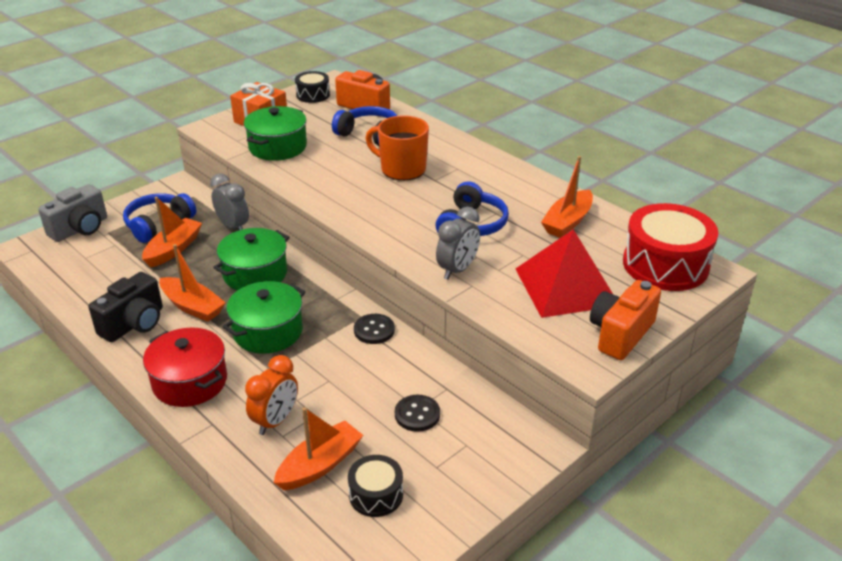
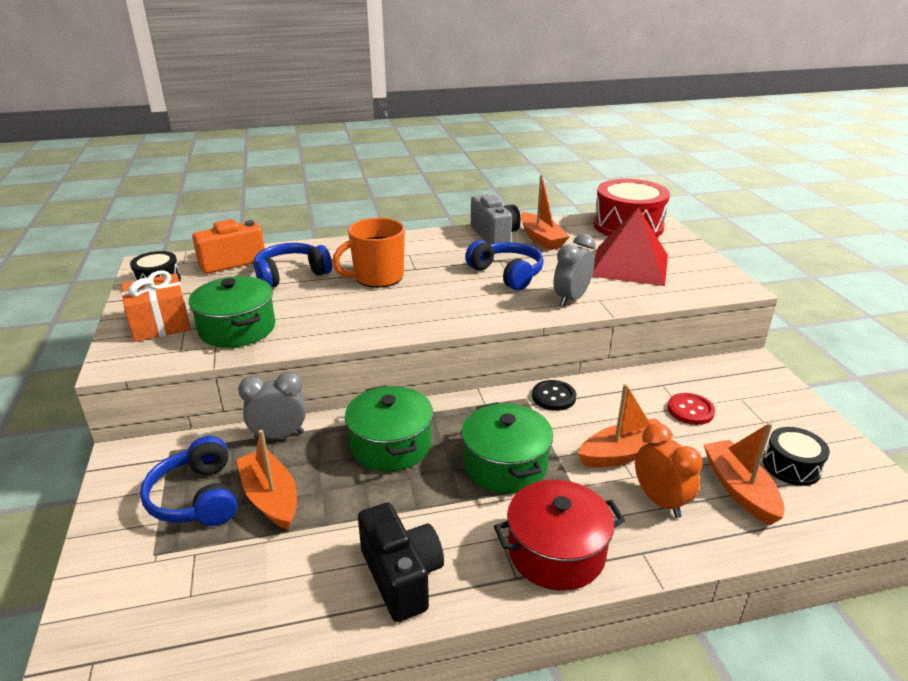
camera: 60 degrees left, 5 degrees down
grey camera [38,184,107,242] -> grey camera moved to [471,194,521,244]
orange boat [159,244,226,322] -> orange boat moved to [578,384,673,467]
black button [395,395,440,432] -> red button [668,393,715,425]
grey clock [436,207,480,280] -> grey clock turned 120 degrees counterclockwise [554,234,596,307]
orange camera [590,280,661,360] -> none

